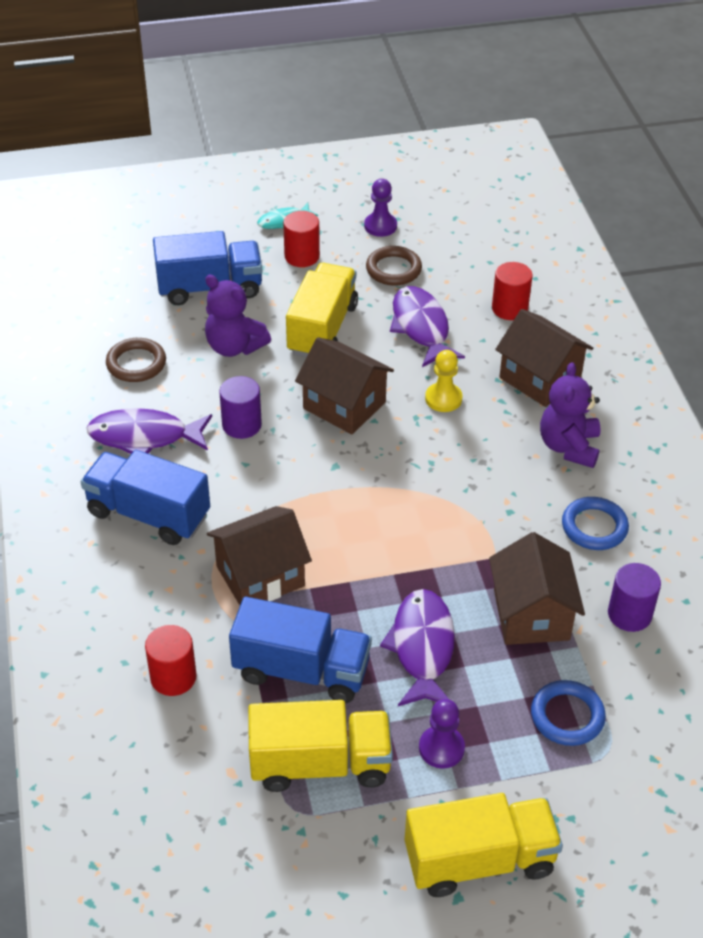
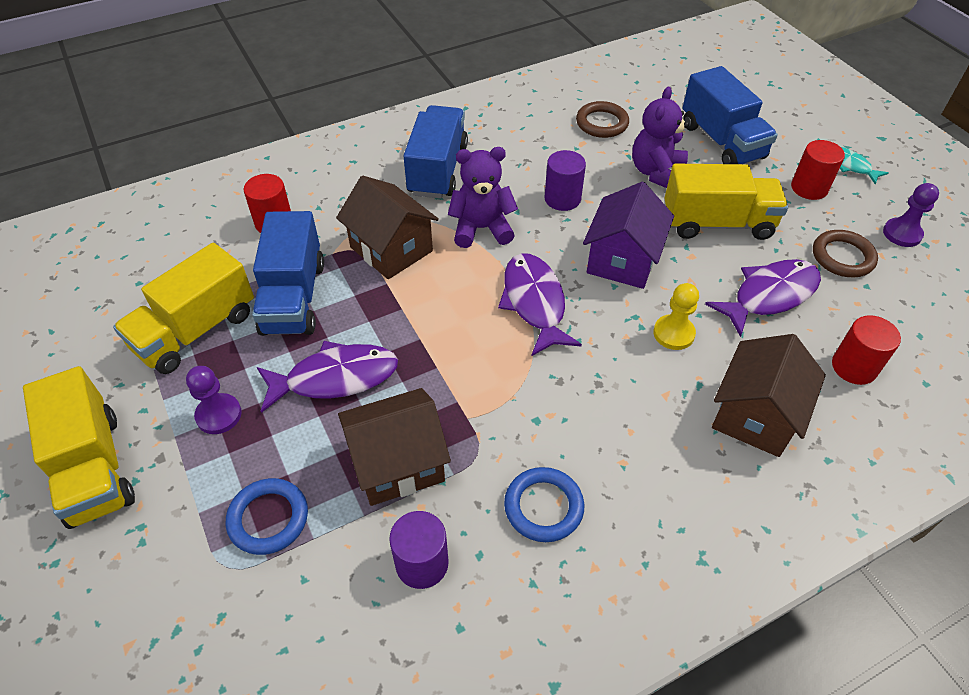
camera: 75 degrees right, 5 degrees up
purple fish [86,408,212,454] -> purple fish moved to [498,253,582,356]
yellow truck [248,700,393,792] -> yellow truck turned 60 degrees clockwise [113,243,254,374]
brown house [295,337,394,434] -> purple house [583,182,674,289]
purple teddy bear [540,362,600,468] -> purple teddy bear moved to [448,147,518,248]

